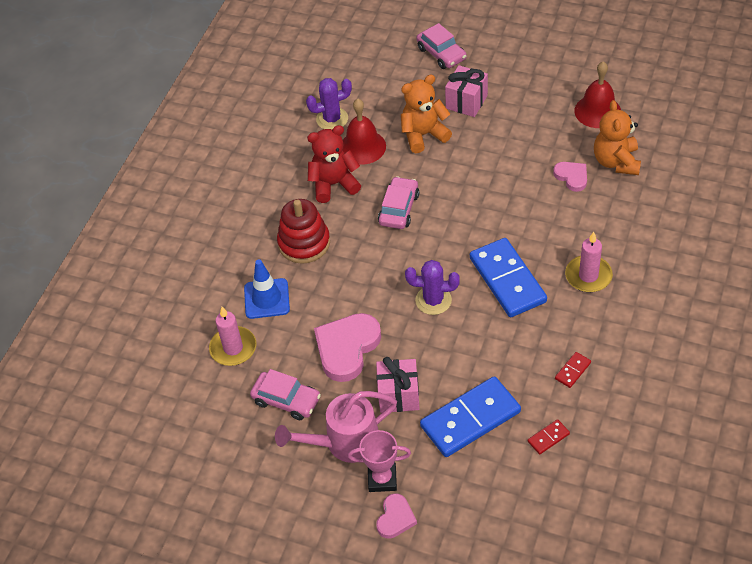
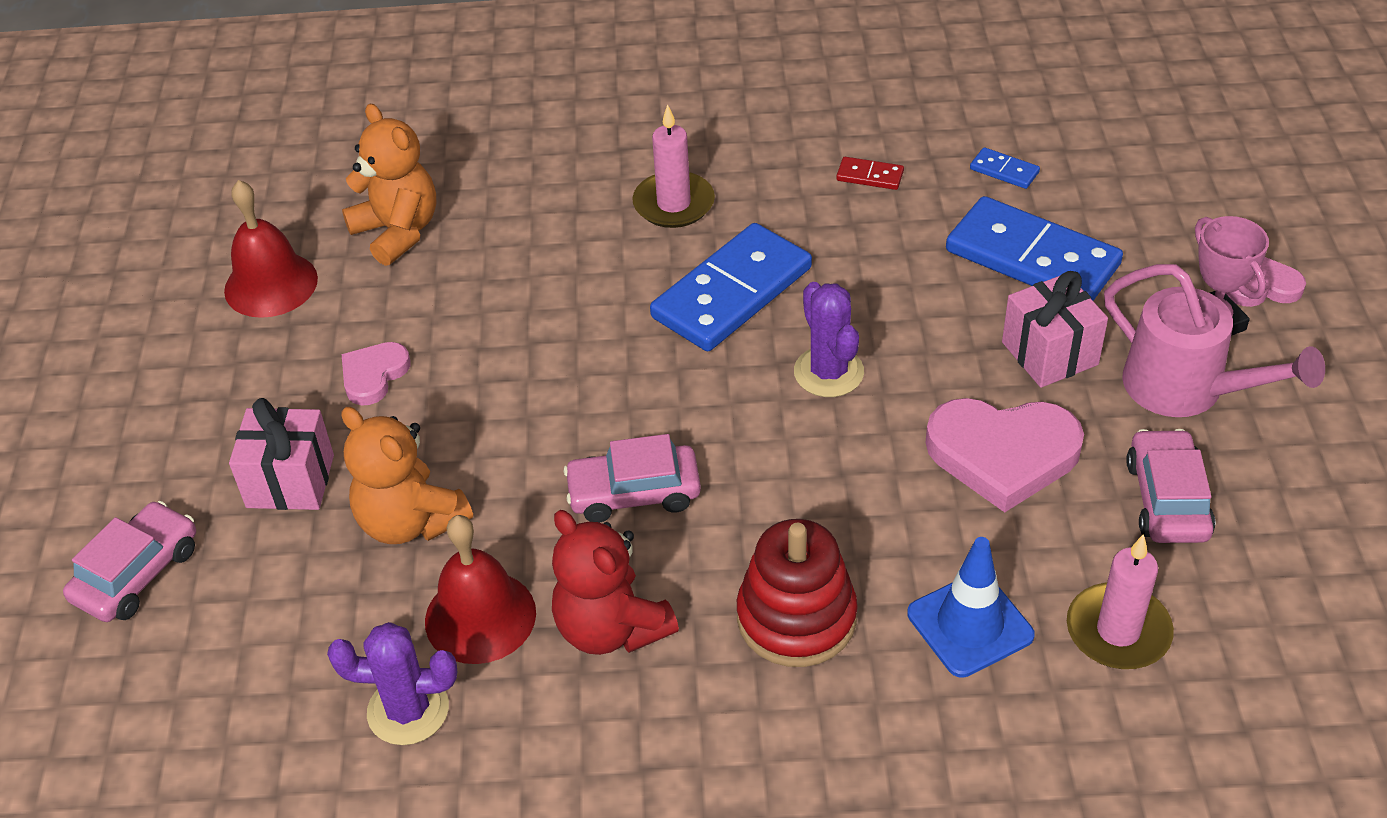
camera: 115 degrees left, 5 degrees down
purple cactus [306,78,352,129] -> purple cactus turned 45 degrees counterclockwise [327,622,457,745]
red domino [528,419,570,455] -> blue domino [970,147,1040,189]
pink heart [553,162,587,192] -> pink heart moved to [342,342,410,405]
orange teddy bear [594,100,641,175] -> orange teddy bear turned 105 degrees counterclockwise [342,104,436,266]

